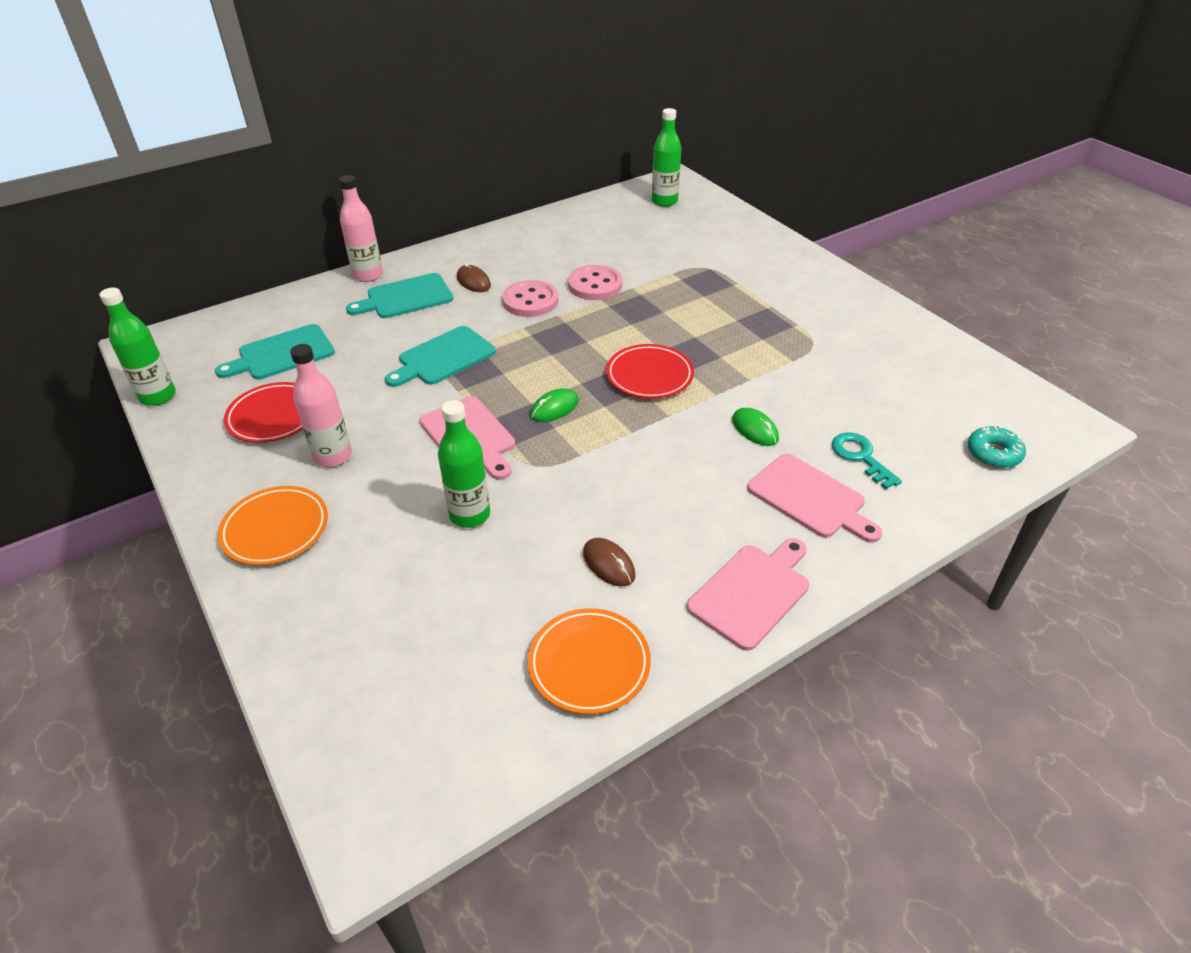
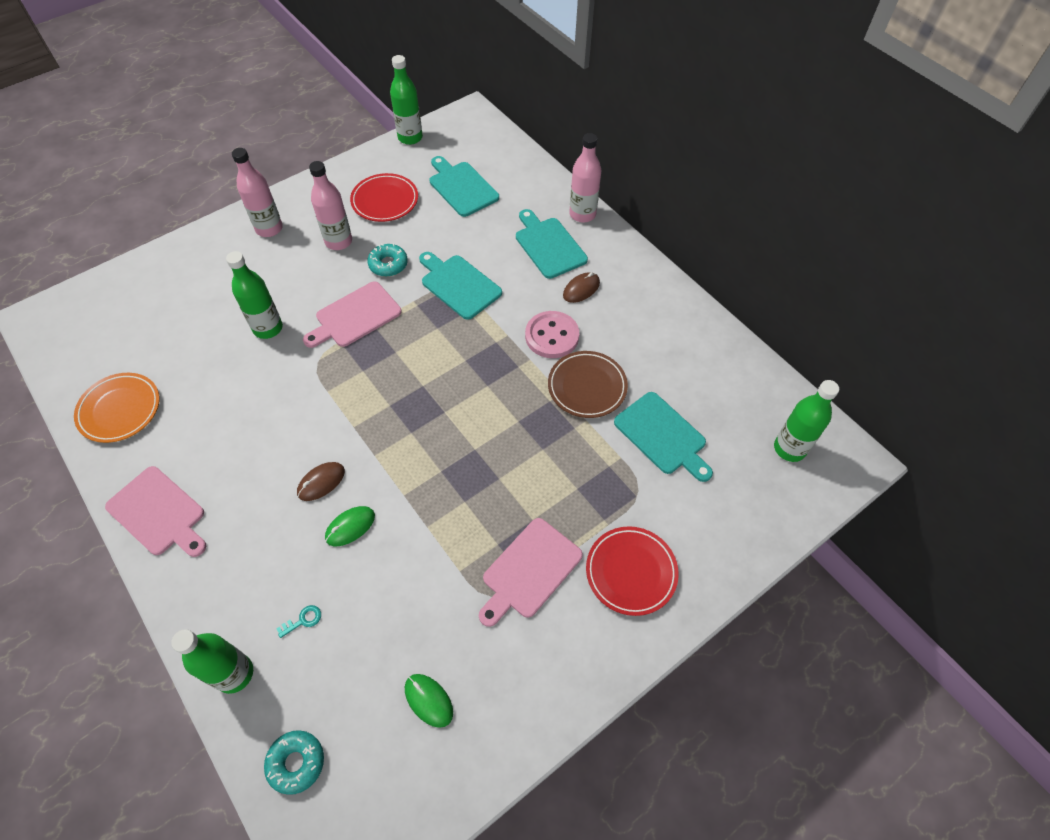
camera: 85 degrees right, 15 degrees up
orange plate [218,486,328,565] -> pink bottle [232,148,283,237]
green mouse [530,388,579,422] -> green mouse moved to [405,674,453,728]
pink button [568,265,622,300] -> brown plate [548,351,628,418]
brown mouse [583,538,636,586] -> brown mouse moved to [297,462,345,501]
red plate [606,344,694,399] -> red plate moved to [586,526,679,616]
pink cutting board [747,454,882,543] -> pink cutting board moved to [479,518,583,627]
turquoise key [832,432,902,489] -> turquoise key [276,605,321,638], size x0.56
none -> green bottle [171,629,253,694]
none -> turquoise donut [367,243,408,277]
none -> turquoise cutting board [614,392,713,482]

